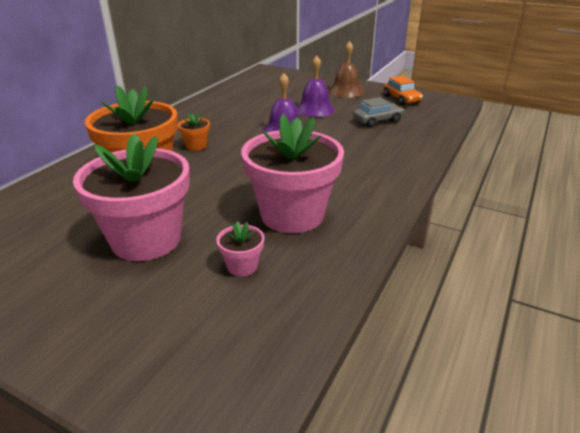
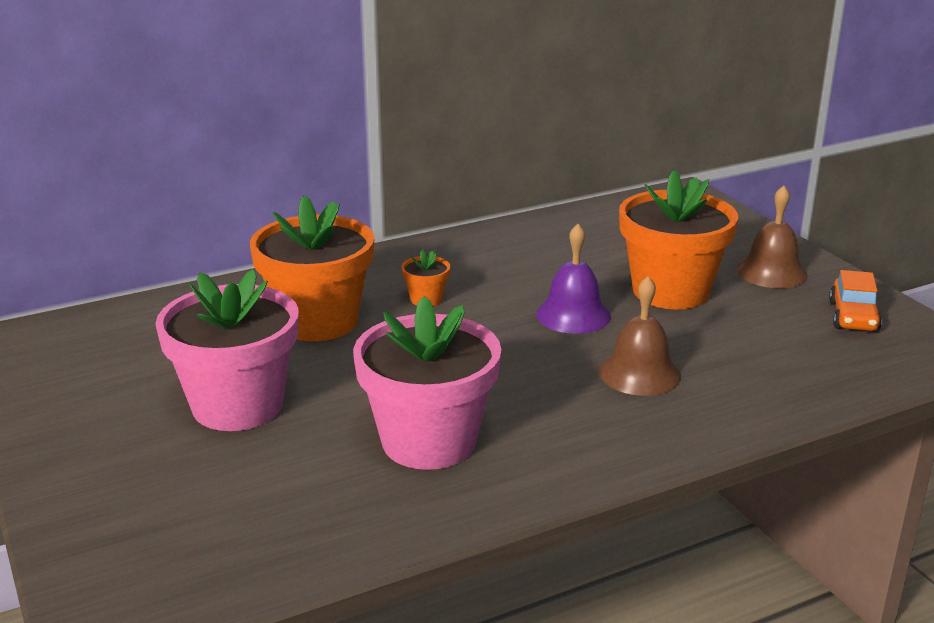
camera: 35 degrees right, 5 degrees down
pink flower pot [216,221,264,276] -> none
purple bell [296,56,335,117] -> orange flower pot [619,170,738,309]
grey car [353,97,404,127] -> none
none -> brown bell [599,276,681,396]

